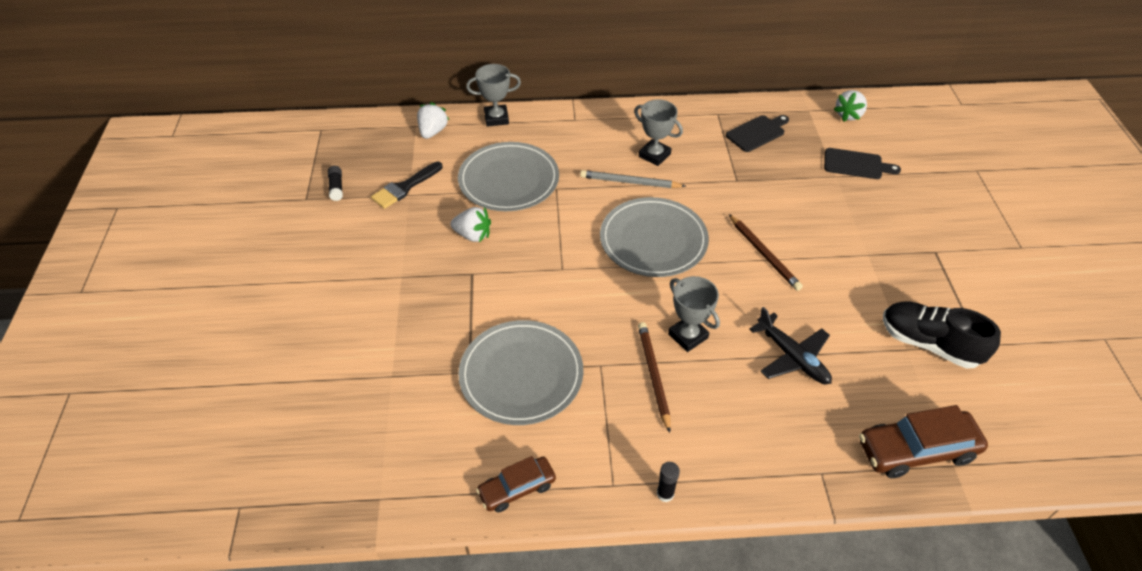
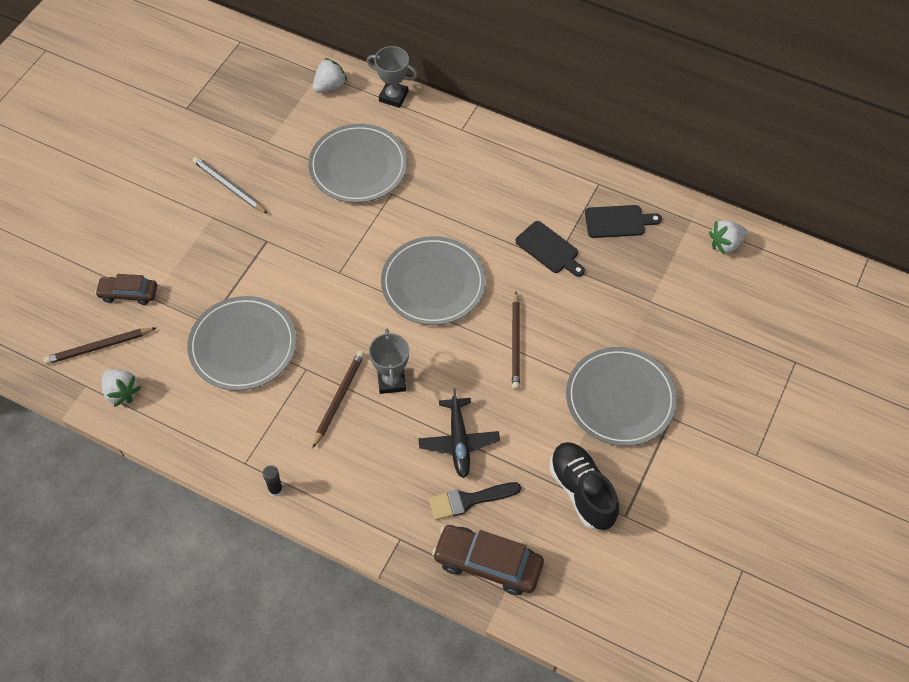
camera: 30 degrees right, 10 degrees up
black glue stick [328,166,343,201] -> none
black brush [371,162,443,209] -> black brush moved to [429,482,521,520]
white strawberry [450,207,491,242] -> white strawberry moved to [102,369,141,407]
brown car [476,456,556,512] -> brown car moved to [95,274,157,305]
grey pencil [580,170,686,188] -> grey pencil moved to [192,156,268,214]
grey trophy [634,99,683,166] -> none
black cutting board [824,148,901,179] -> black cutting board moved to [515,221,585,277]
none -> brown pencil [43,328,156,365]
none -> grey plate [566,347,677,446]

